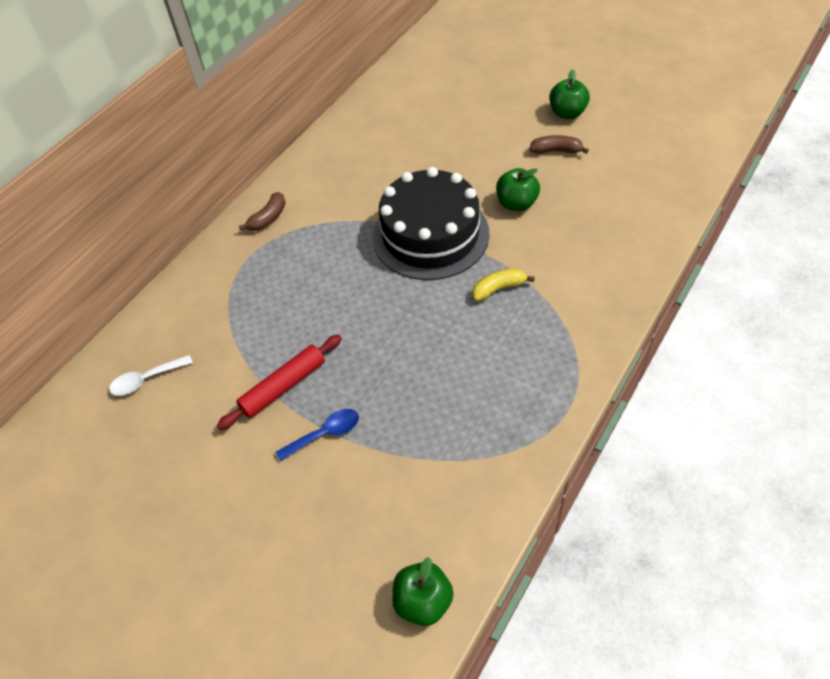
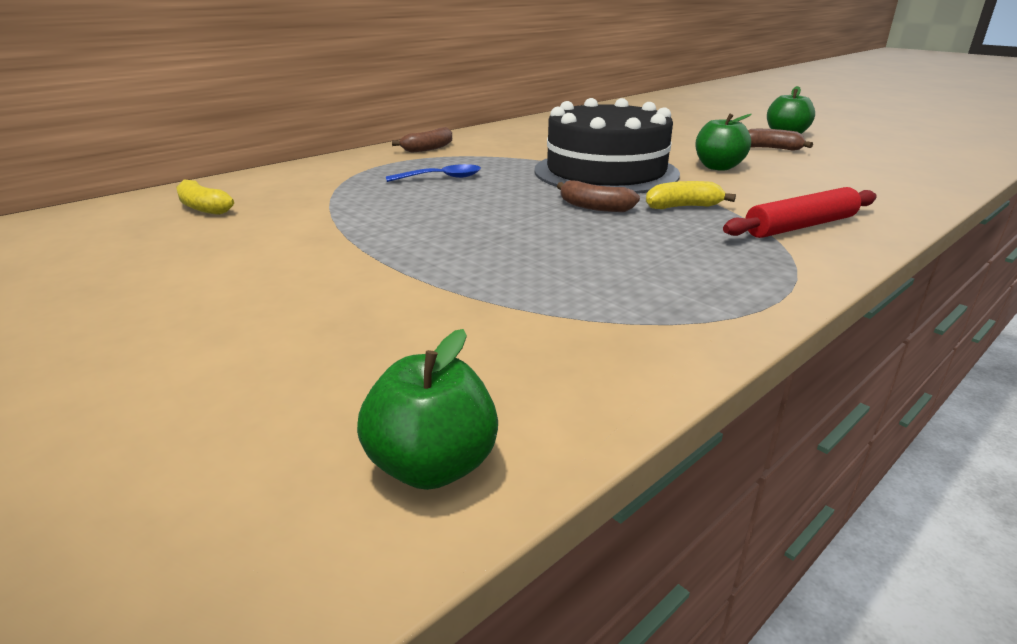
camera: 10 degrees right, 25 degrees down
white spoon [109,355,193,396] -> yellow banana [176,180,234,215]
red rolling pin [217,335,342,430] -> red rolling pin moved to [723,187,877,238]
blue spoon [276,409,359,461] -> blue spoon moved to [386,164,481,182]
none -> brown banana [557,180,640,212]

